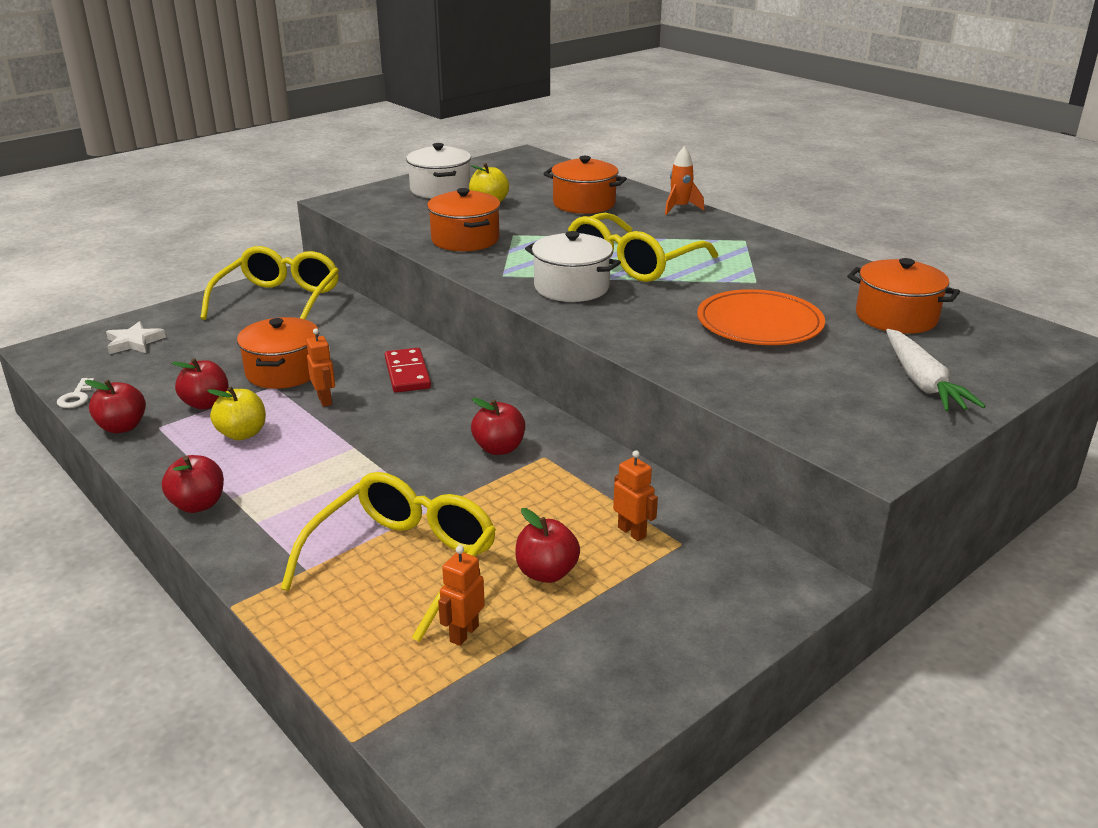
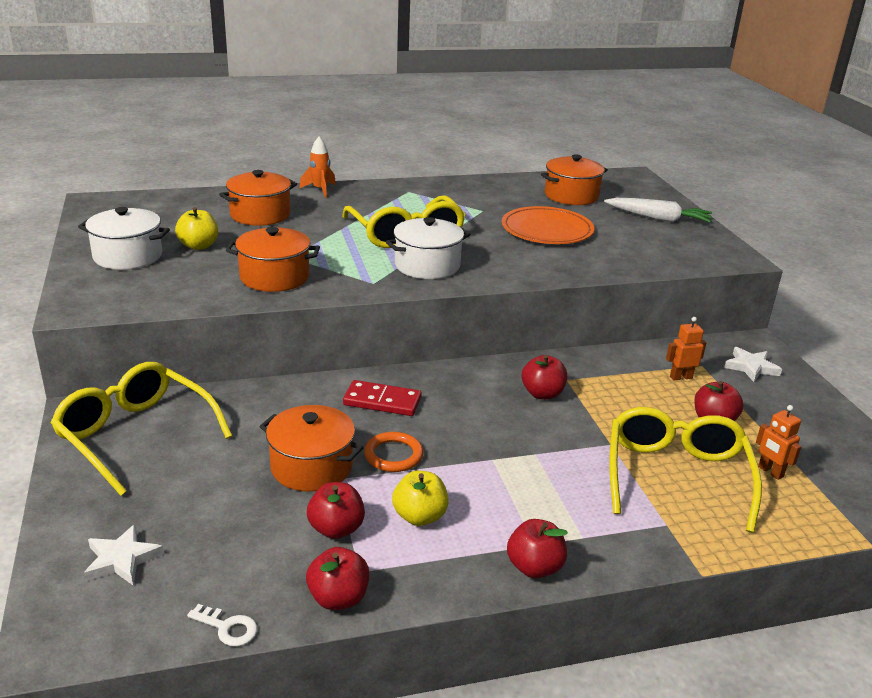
camera: 65 degrees left, 0 degrees up
yellow glasses [281,472,496,642] -> yellow glasses turned 45 degrees clockwise [609,407,762,533]
orange robot [306,328,335,407] -> orange ring [364,432,423,472]
none -> white star [724,347,782,382]

